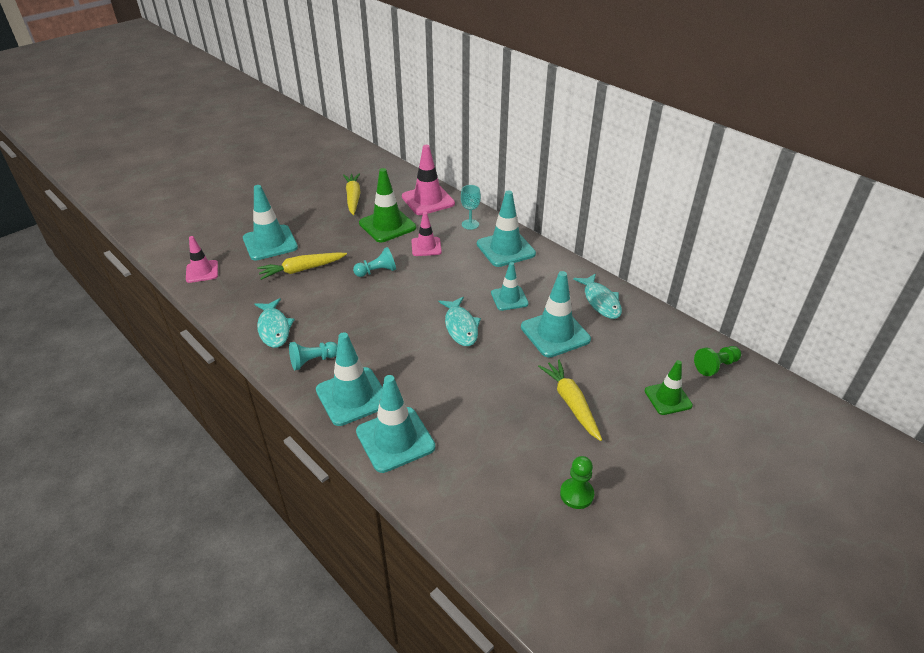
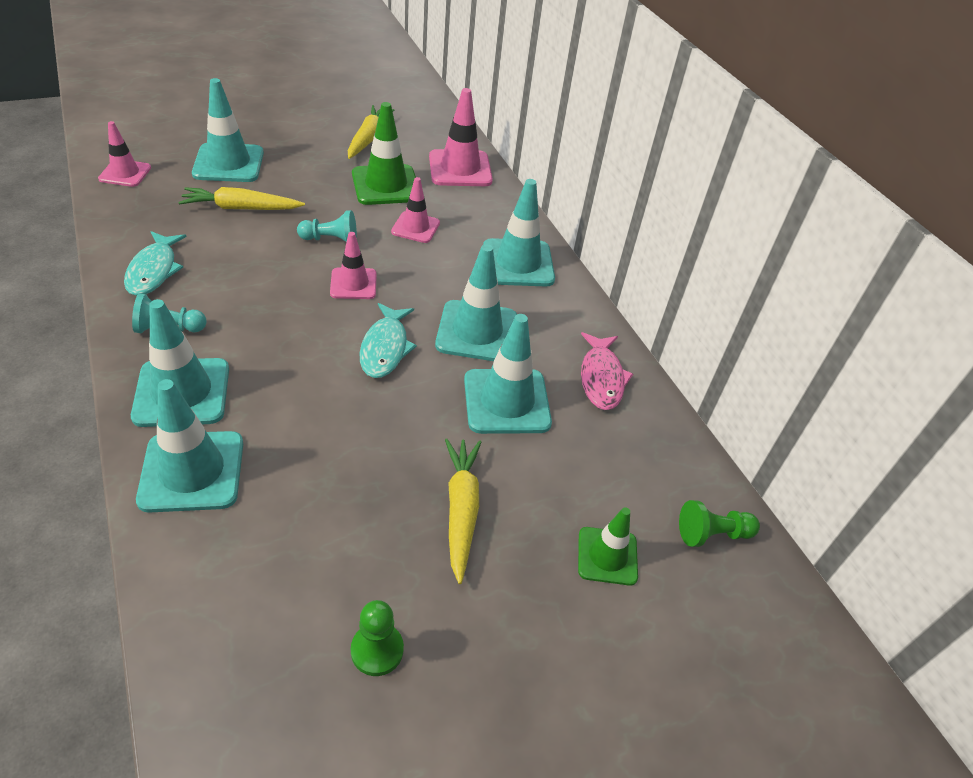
camera: 15 degrees right, 5 degrees up
turquoise goblet [461,185,481,230] -> none
turquoise traffic cone [491,262,529,311] -> turquoise traffic cone [435,244,517,361], size x1.63
turquoise fish [573,273,622,319] -> pink fish [581,332,633,410]
none -> pink traffic cone [330,232,377,299]

